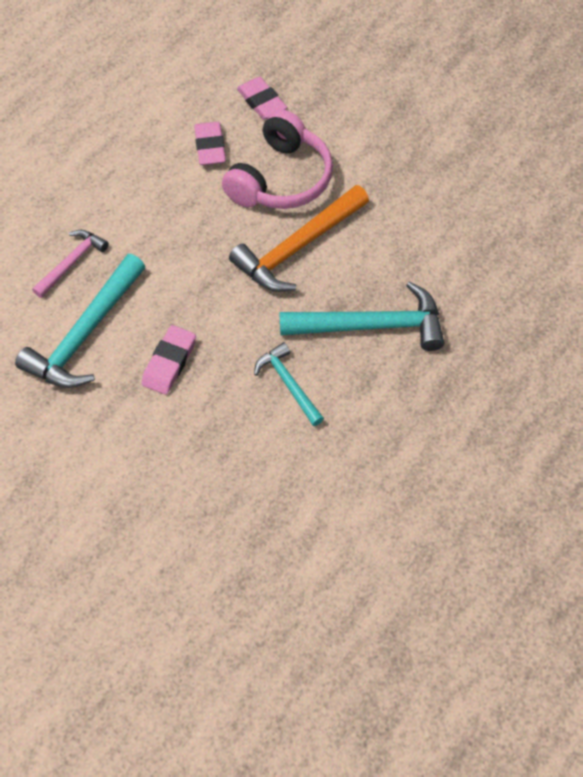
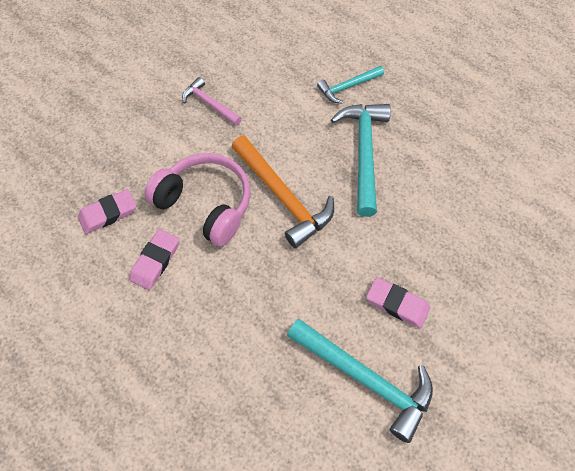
camera: 85 degrees left, 0 degrees up
pink hammer [32,230,109,298] -> pink hammer moved to [182,77,242,126]
pink eraser [194,122,226,165] -> pink eraser turned 60 degrees counterclockwise [129,229,179,290]
turquoise hammer [254,342,324,426] -> turquoise hammer moved to [317,66,384,103]

